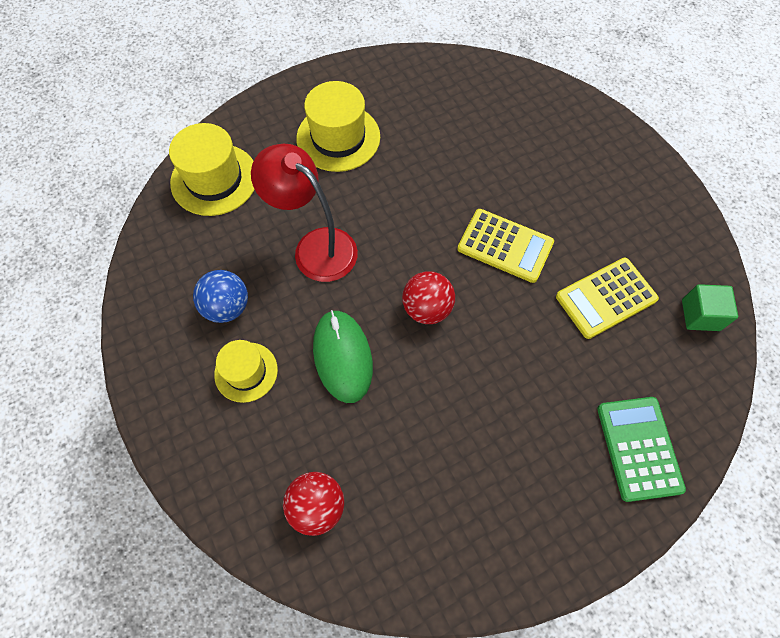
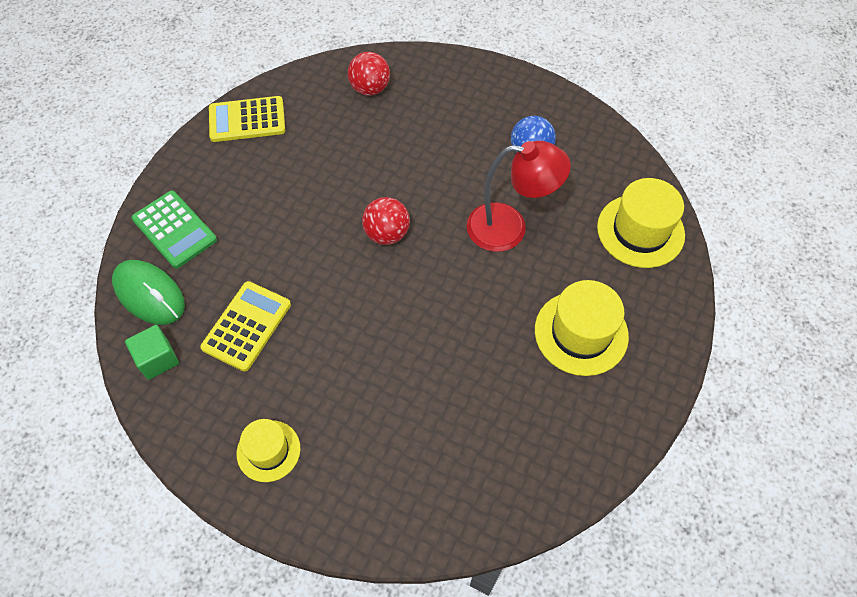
camera: 145 degrees right, 5 degrees down
yellow hat [214,340,278,403] -> yellow hat moved to [237,419,300,482]
green mouse [313,310,373,403] -> green mouse moved to [112,260,185,325]
yellow calculator [457,209,554,283] -> yellow calculator moved to [209,96,285,142]

